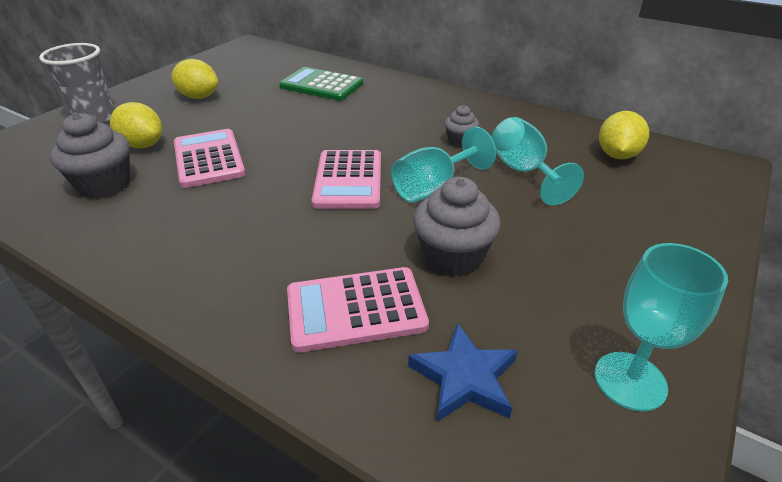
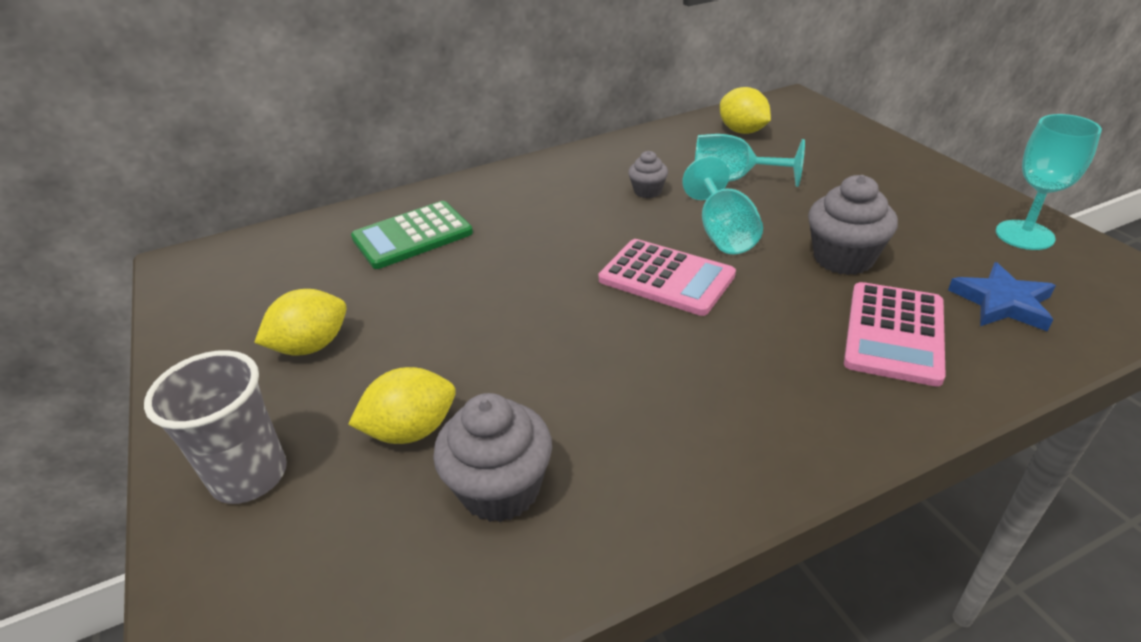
camera: 55 degrees left, 0 degrees up
pink calculator [174,129,246,188] -> none

